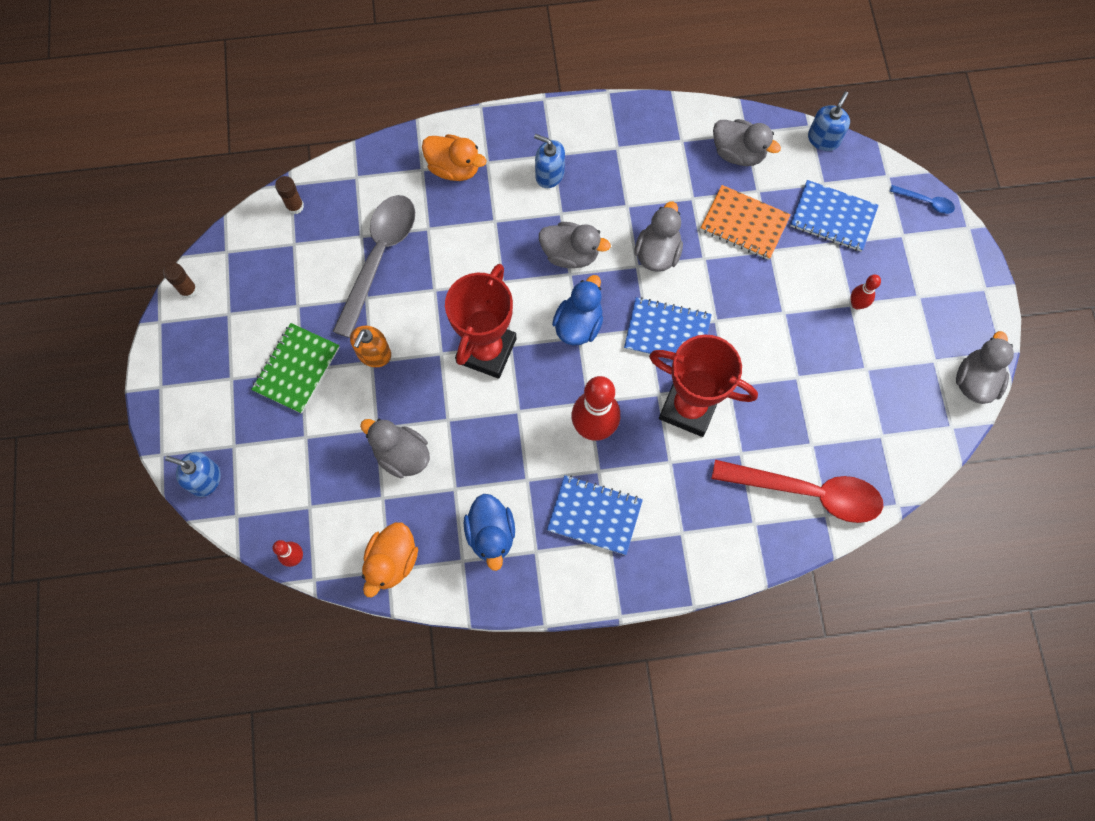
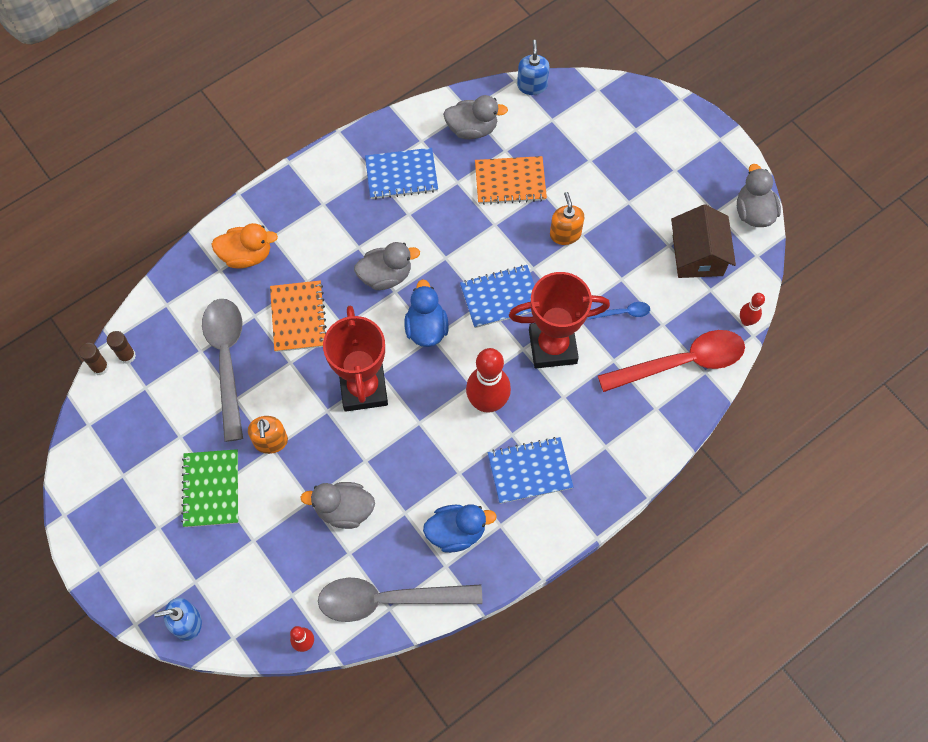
camera: 30 degrees left, 5 degrees down
brown glue stick [163,263,198,299] -> brown glue stick moved to [79,343,109,376]
orange duck [362,522,418,597] -> grey spoon [318,577,482,622]
blue duck [464,494,515,571] -> blue duck turned 60 degrees counterclockwise [423,504,497,553]
blue soap dispenser [534,134,565,188] -> none
grey duck [634,201,683,272] -> none
blue notebook [790,180,879,251] -> blue notebook moved to [365,148,438,199]
red bowling pin [850,275,881,309] -> red bowling pin moved to [740,293,765,326]
blue spoon [890,185,955,214] -> blue spoon moved to [589,302,650,319]
none -> orange notebook [270,281,327,352]
none -> orange soap dispenser [550,192,585,245]
none -> brown house [671,204,736,278]

